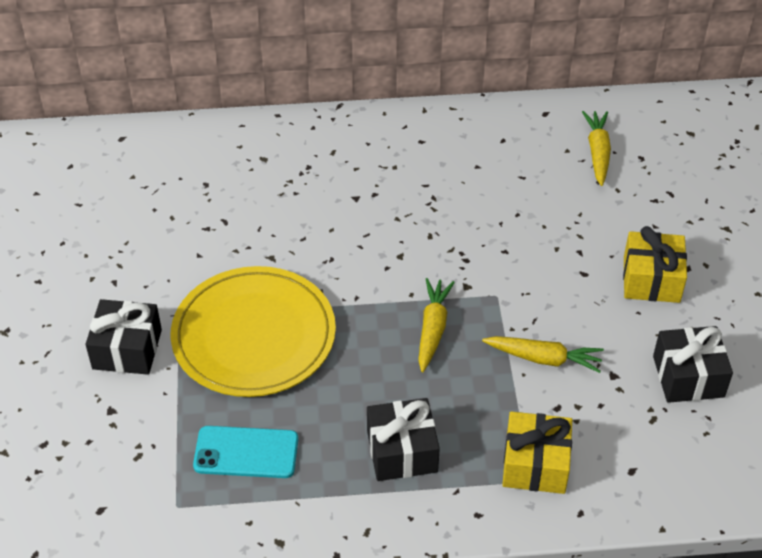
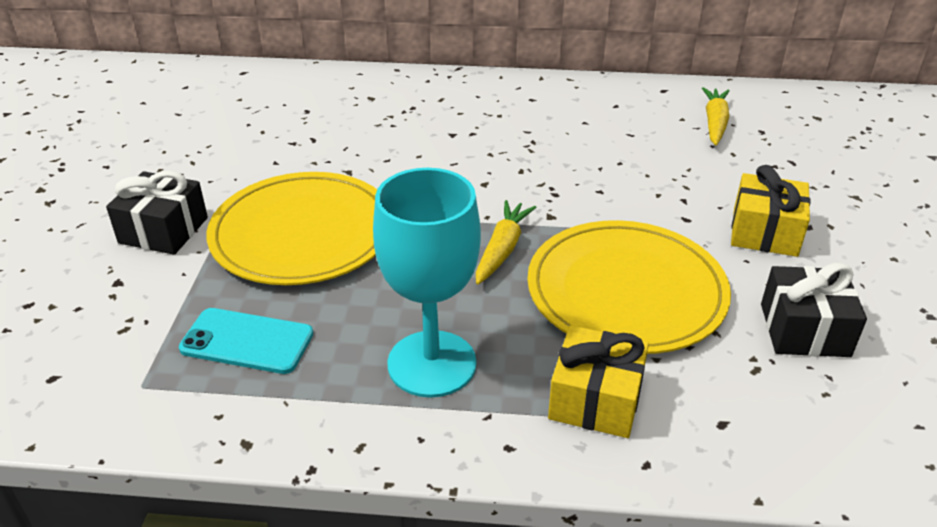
camera: 10 degrees right, 10 degrees down
black gift [367,398,440,481] -> turquoise goblet [373,168,481,398]
yellow carrot [482,336,604,373] -> yellow plate [527,220,731,354]

